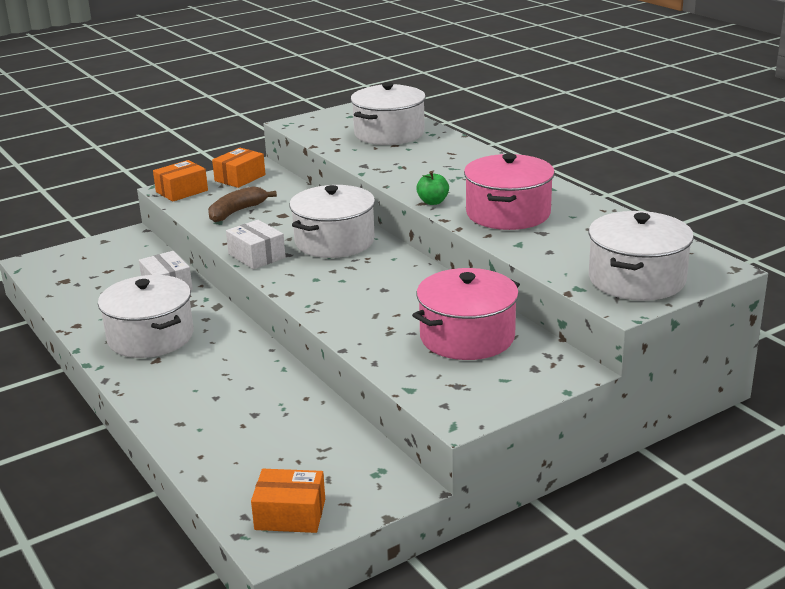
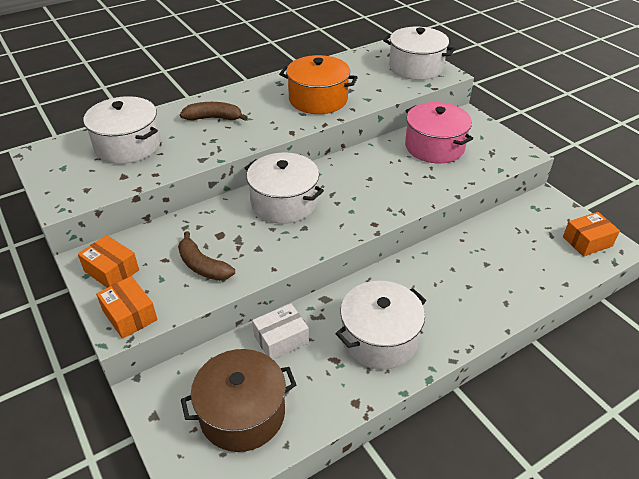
camera: 90 degrees left, 15 degrees up
white box [226,220,286,269] -> none
orange box [251,469,325,533] -> orange box turned 60 degrees clockwise [563,212,620,256]
green apple [416,171,449,205] -> none
pink pot [464,154,555,230] -> orange pot [279,55,358,114]
none -> brown banana [180,102,248,121]
none -> brown pot [181,349,296,452]

